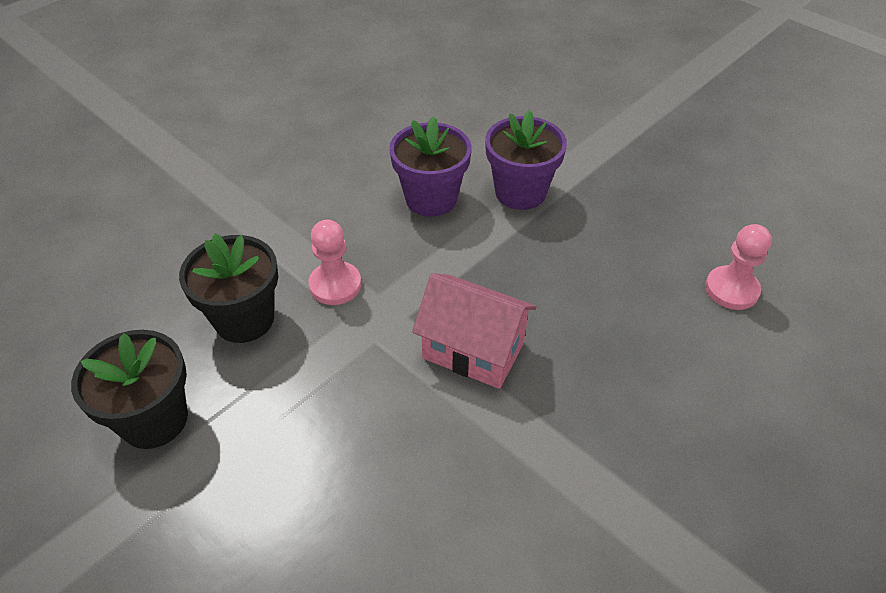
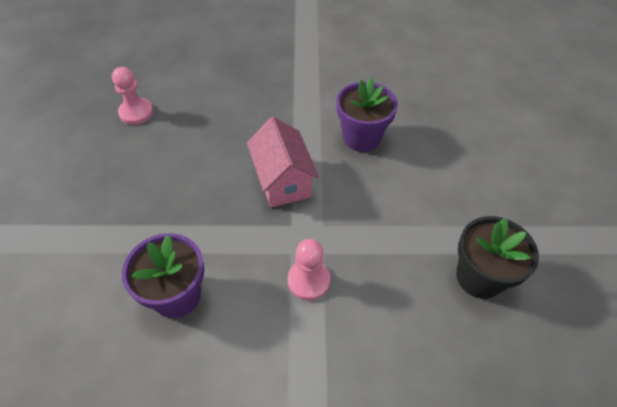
camera: 135 degrees left, 5 degrees up
black flower pot [179,233,278,343] -> none
purple flower pot [485,110,567,210] -> purple flower pot moved to [336,78,398,152]

